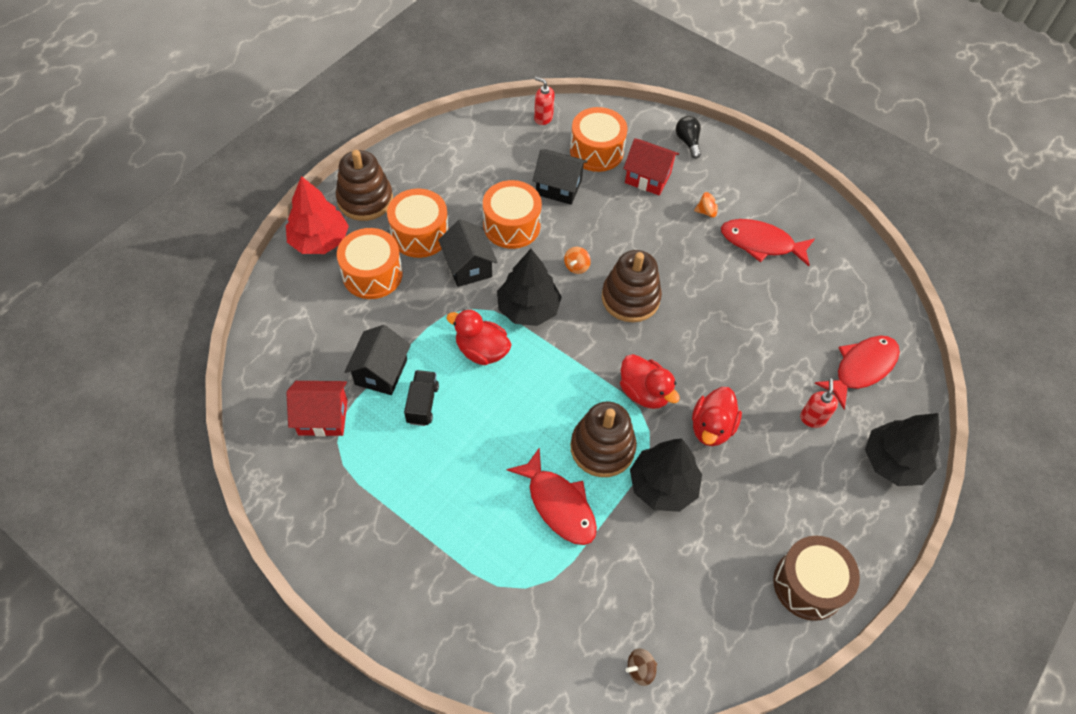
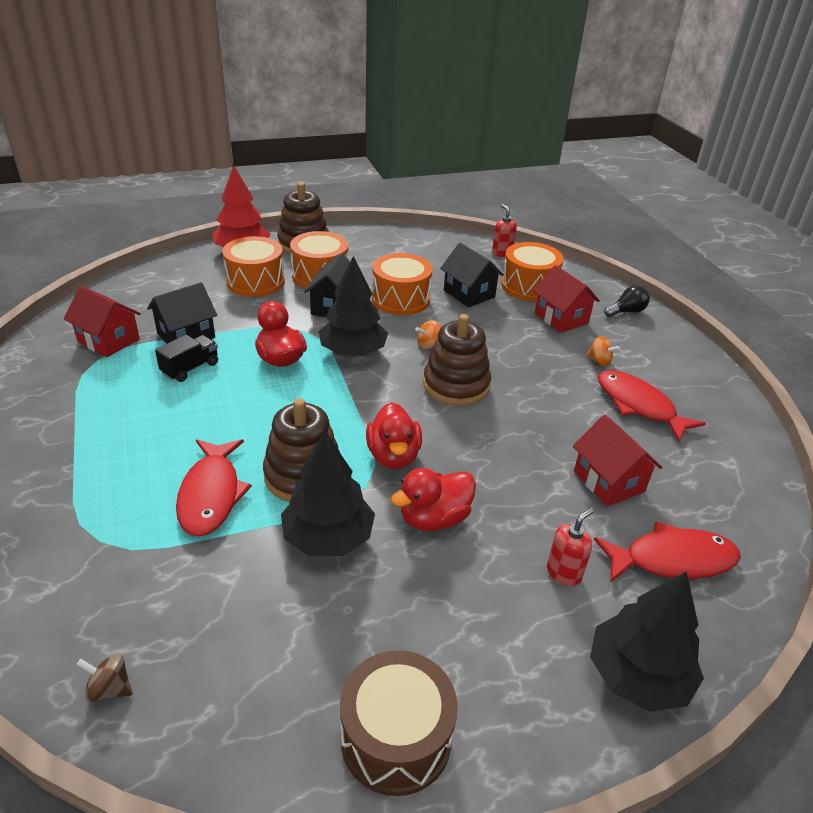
camera: 35 degrees right, 20 degrees down
black light bulb [676,116,701,159] -> black light bulb turned 45 degrees clockwise [604,285,650,317]
none -> red house [573,415,662,506]

